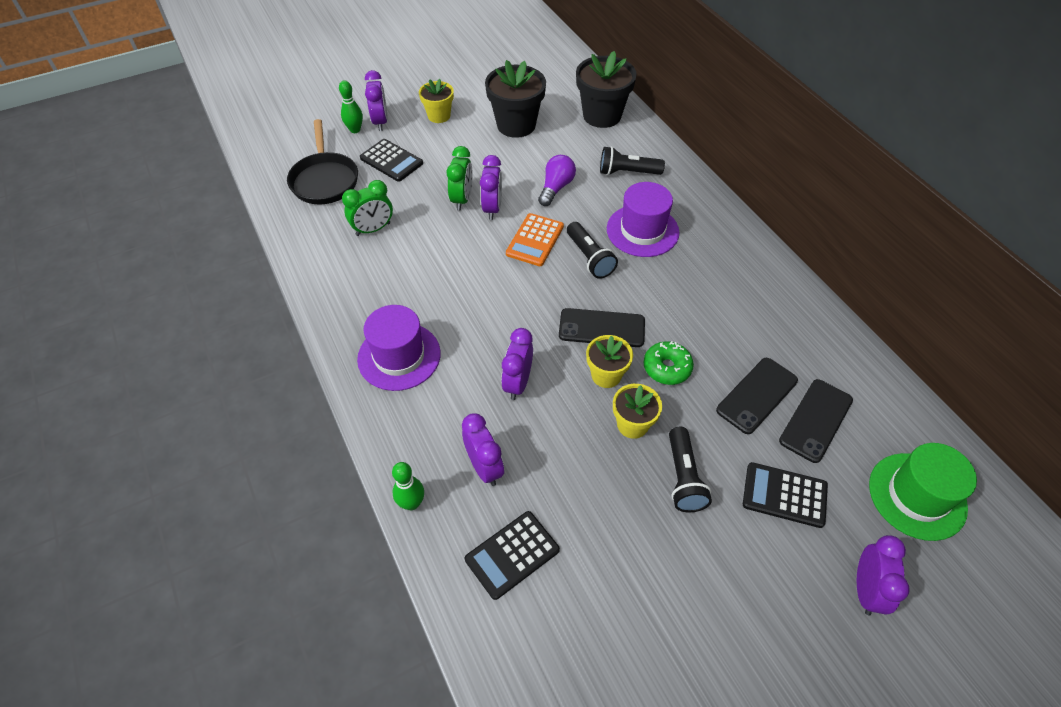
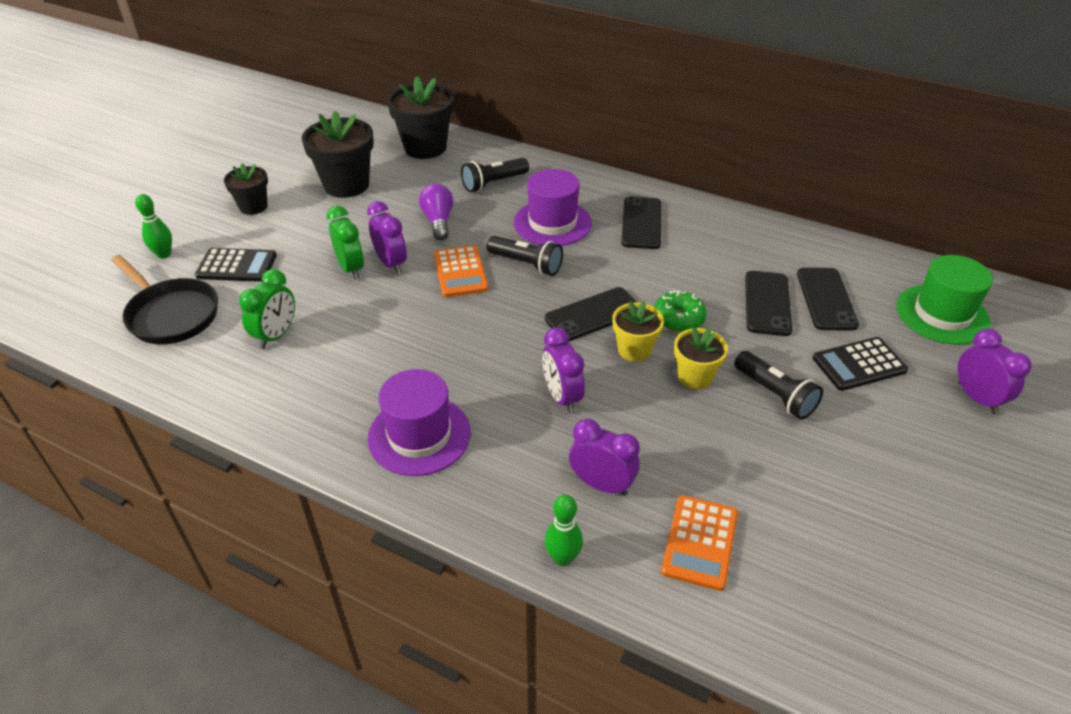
camera: 35 degrees left, 10 degrees down
purple clock [365,70,388,131] -> none
yellow flower pot [419,79,454,123] -> black flower pot [224,163,268,215]
black calculator [465,511,560,600] -> orange calculator [661,495,738,591]
none -> black phone [621,196,661,249]

